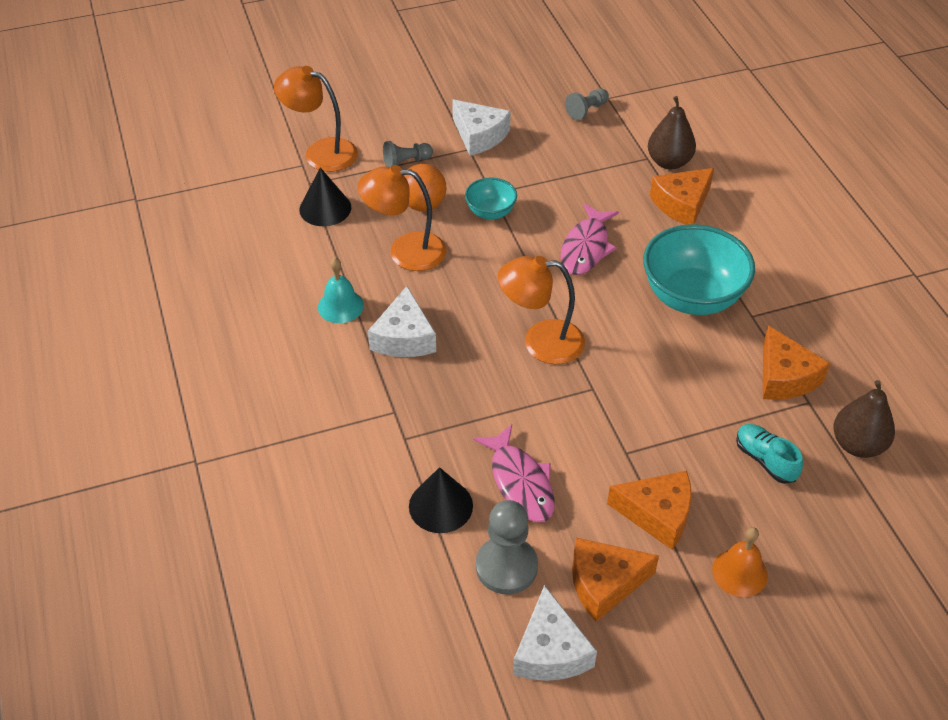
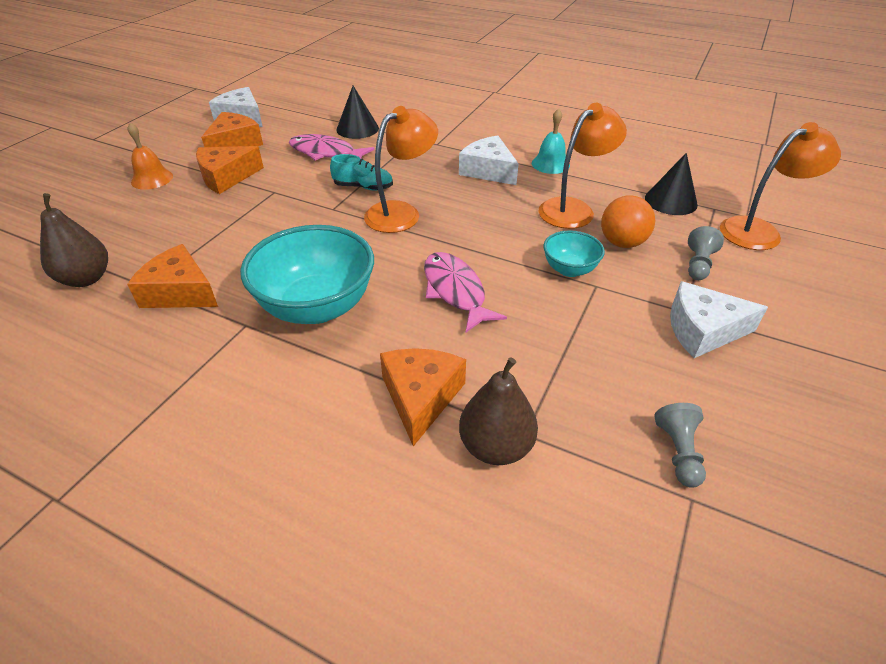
camera: 135 degrees right, 5 degrees down
grey pawn [476,500,538,594] -> none
turquoise shoe [736,424,803,484] -> turquoise shoe moved to [330,154,393,191]

